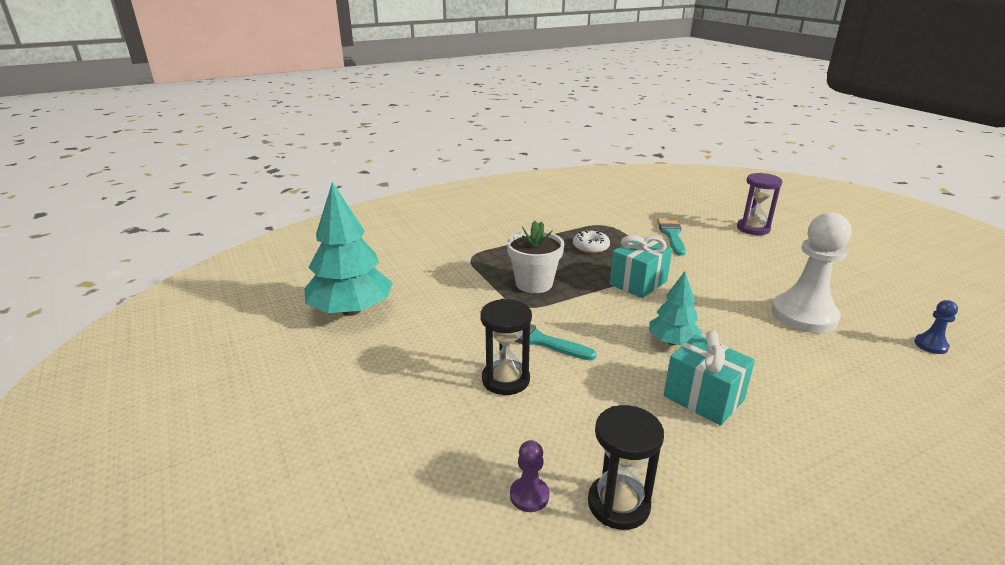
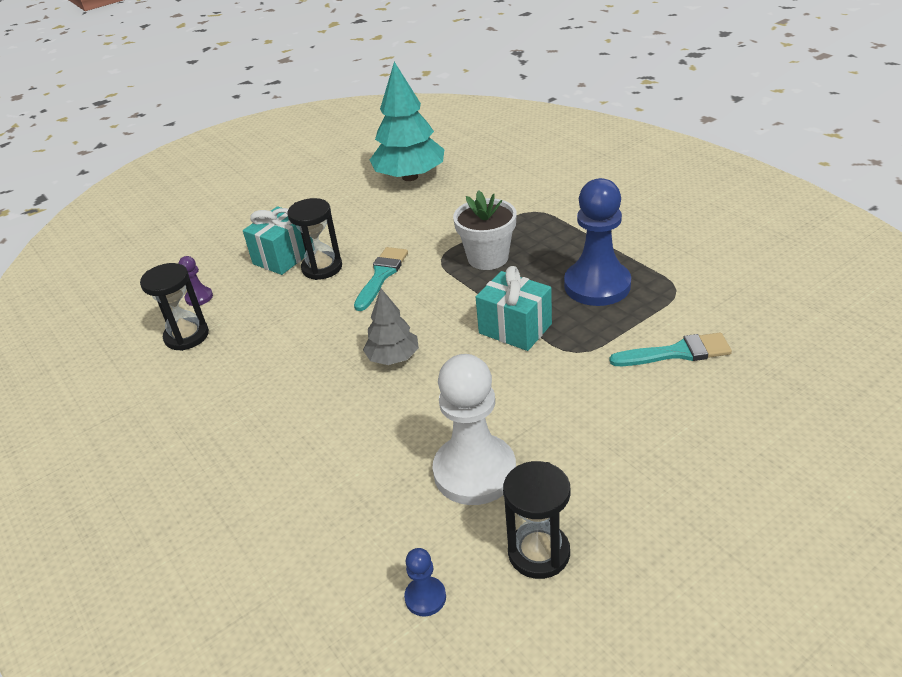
camera: 85 degrees right, 10 degrees up
white donut [573,229,610,254] -> blue pawn [564,178,631,306]
turquoise tree [649,271,702,345] -> grey tree [363,288,419,365]
turquoise gift [664,330,755,426] -> turquoise gift moved to [243,206,313,275]
purple hourglass [737,173,782,235] -> none
none -> black hourglass [503,461,571,579]

